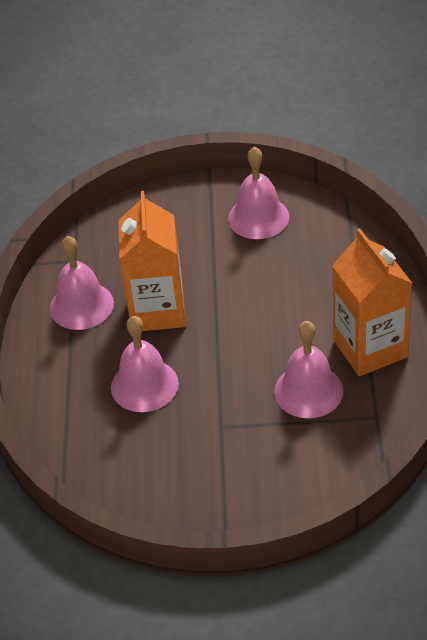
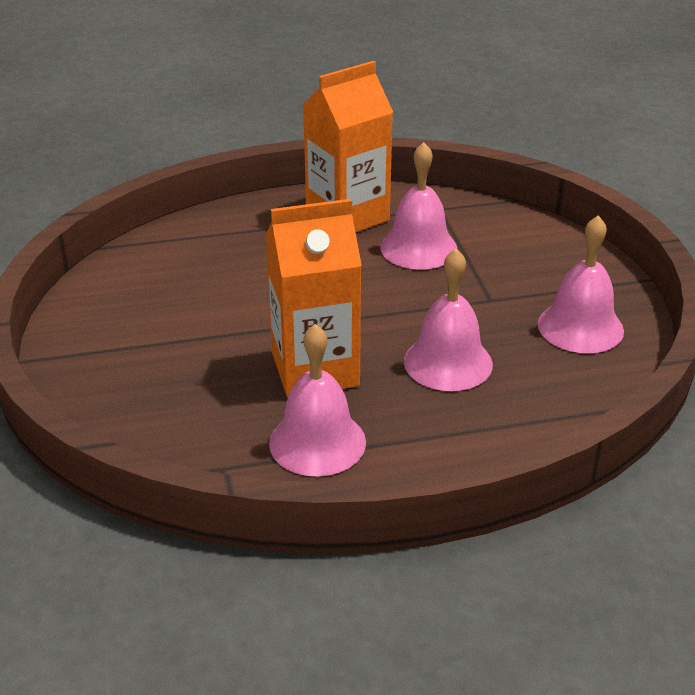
camera: 105 degrees left, 10 degrees down
pink bell [228,147,289,239] -> pink bell moved to [538,215,624,353]

